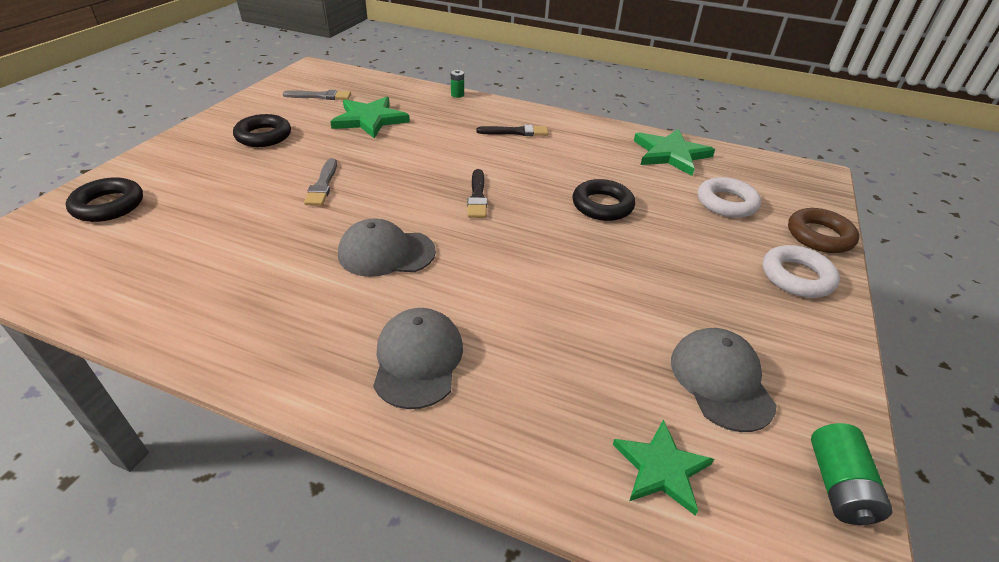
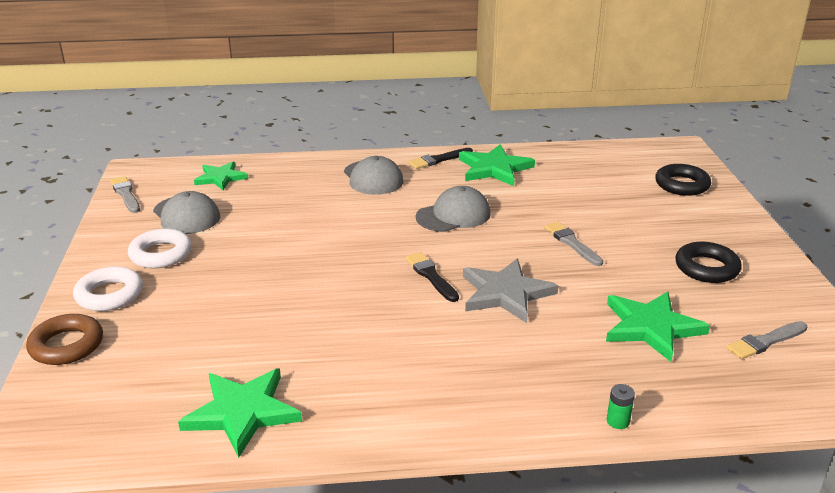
camera: 155 degrees right, 10 degrees down
black brush [477,125,548,136] -> black brush moved to [409,148,473,169]
black ring [572,179,635,221] -> none
white ring [698,177,761,218] -> white ring moved to [128,229,192,268]
green battery [811,423,893,525] -> grey brush [110,176,140,213]
none -> green star [459,144,535,186]
none -> grey star [463,259,559,323]

